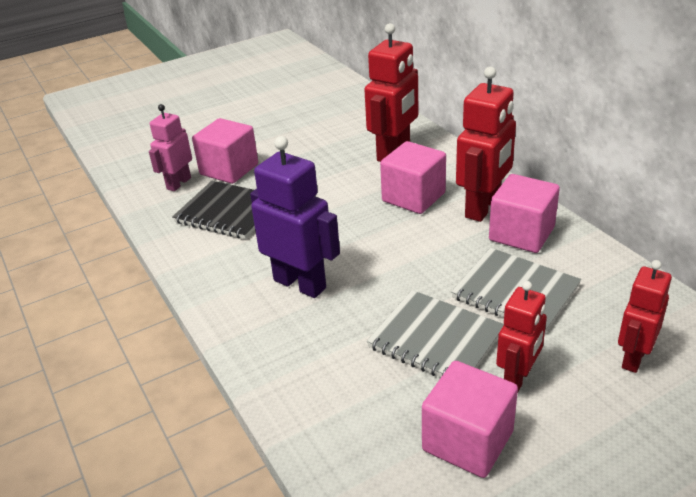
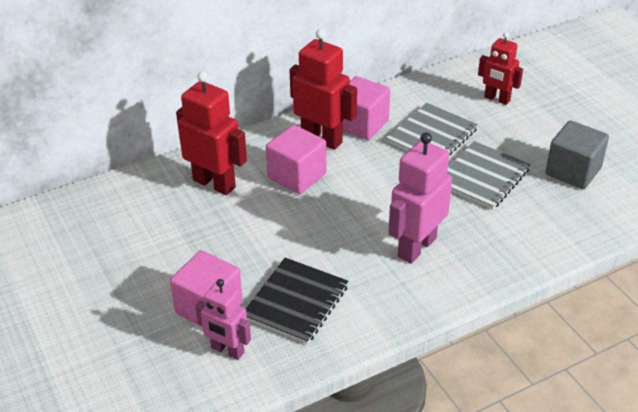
camera: 90 degrees left, 5 degrees up
purple robot [250,136,340,298] -> pink robot [388,132,452,264]
pink cube [422,361,518,478] -> grey cube [545,120,609,189]
red robot [496,281,547,391] -> none

